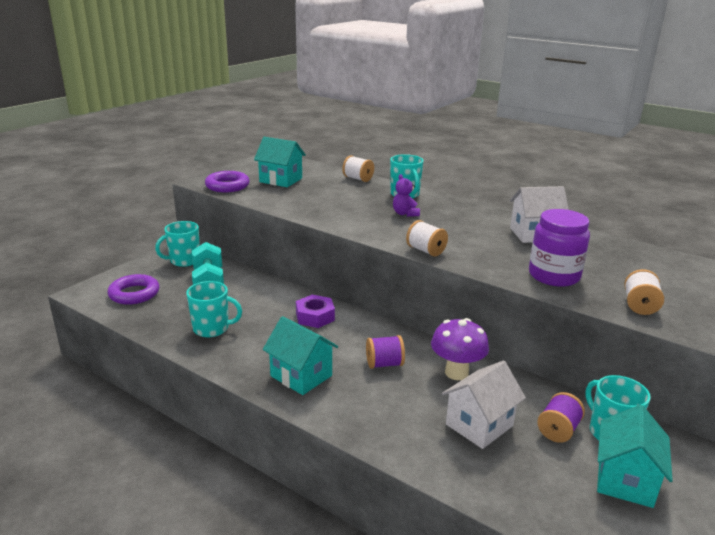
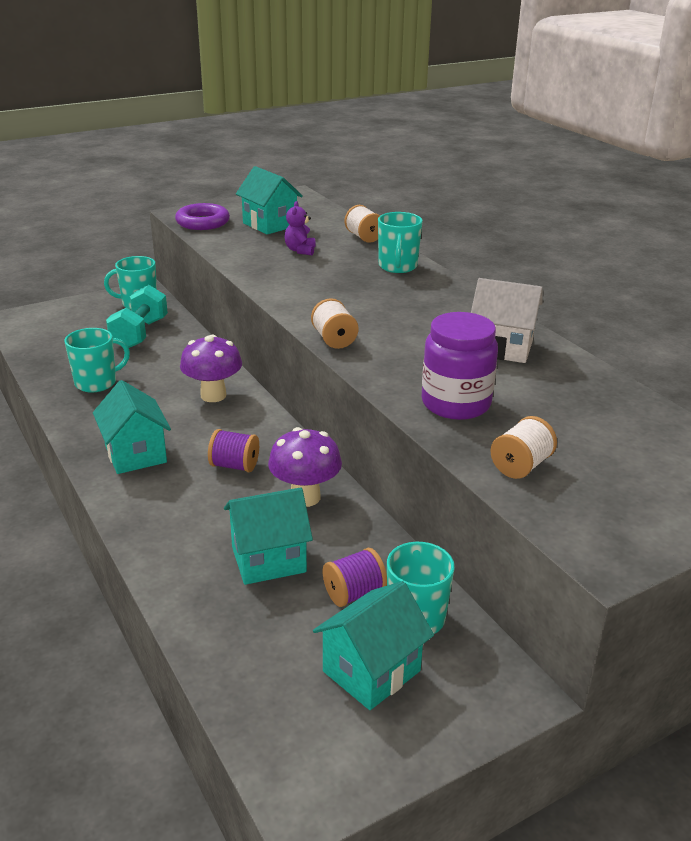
camera: 25 degrees right, 5 degrees up
purple ring [108,274,159,305] -> none
turquoise mug [186,281,242,337] -> turquoise mug turned 60 degrees counterclockwise [64,328,130,393]
purple nut [296,295,335,328] -> purple mushroom [180,335,242,402]
purple teddy bear [393,174,420,217] -> purple teddy bear moved to [284,201,316,255]
white house [442,361,526,449] -> turquoise house [224,487,313,585]

